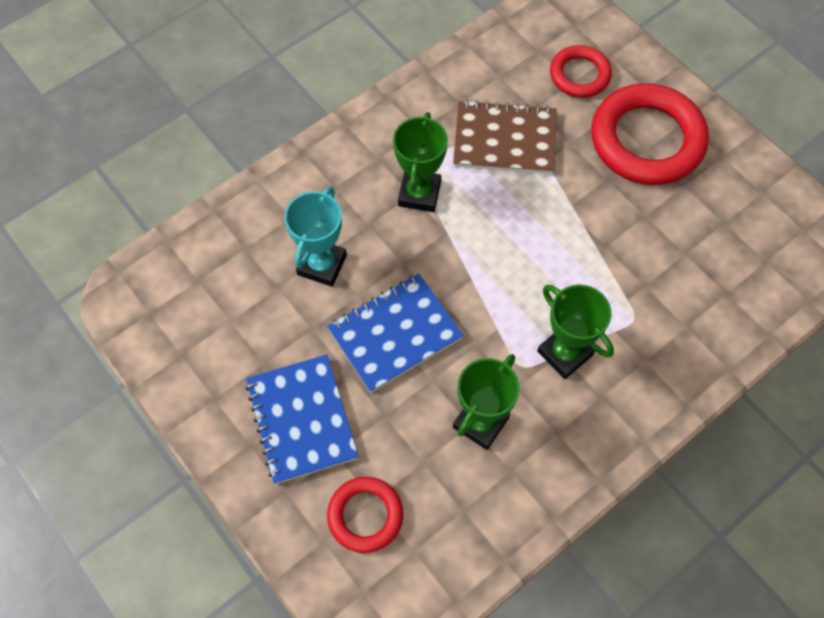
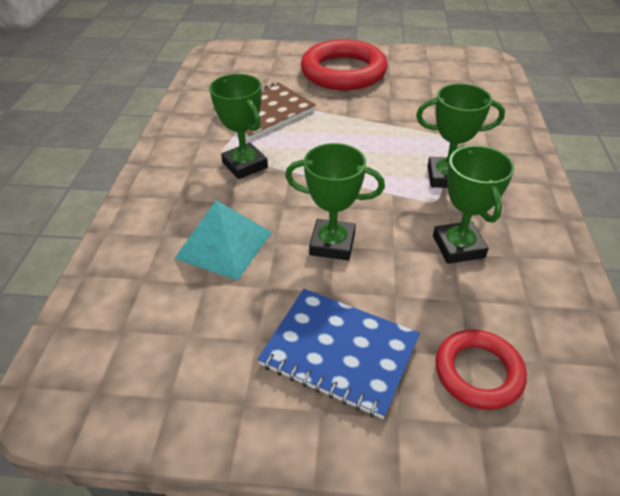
camera: 45 degrees left, 20 degrees down
turquoise trophy [284,187,347,287] -> turquoise pyramid [174,200,272,280]
blue notebook [327,273,464,393] -> green trophy [285,143,385,261]
red ring [550,45,612,98] -> none

